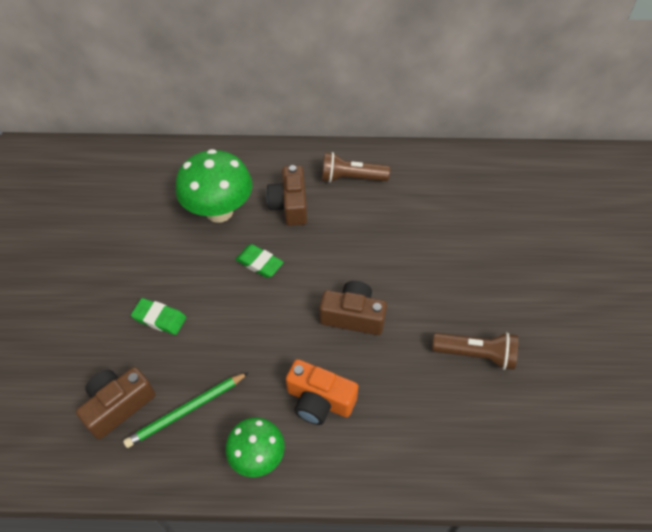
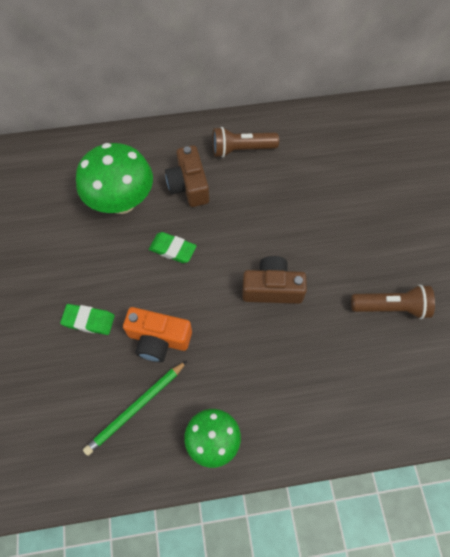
camera: 10 degrees left, 10 degrees up
brown camera [76,367,155,439] -> none
orange camera [286,359,358,425] -> orange camera moved to [123,307,192,362]

